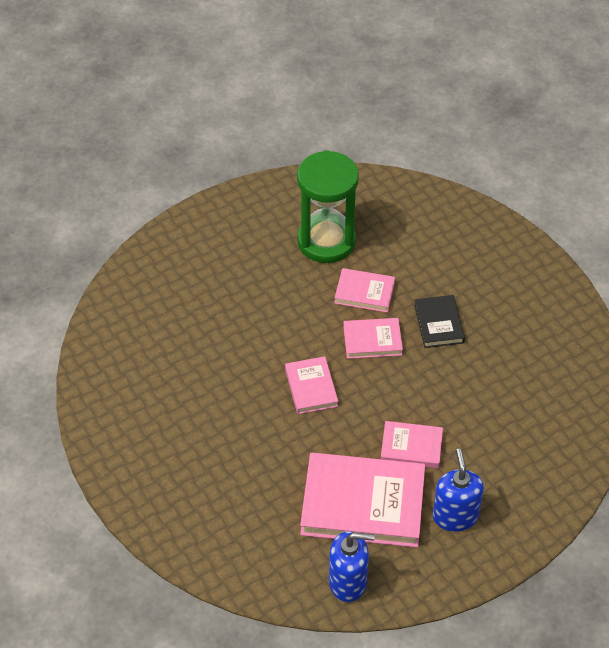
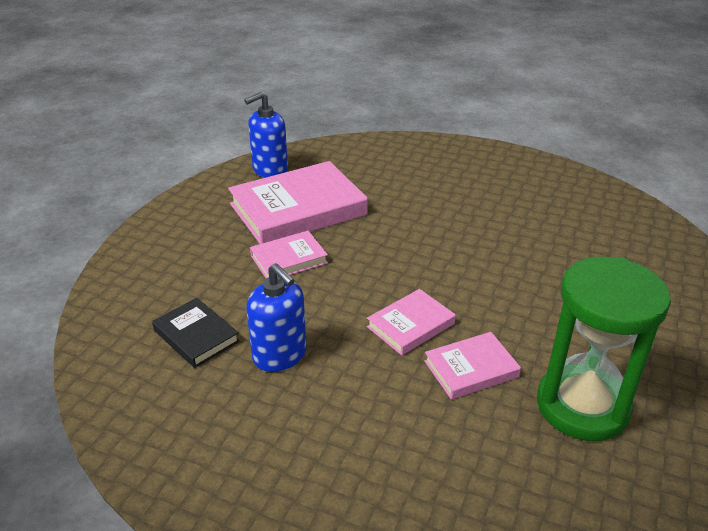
camera: 145 degrees right, 15 degrees down
pink book [285,356,338,414] -> none
black book [414,295,465,348] -> black book moved to [152,298,240,368]
blue soap dispenser [433,449,484,532] -> blue soap dispenser moved to [246,263,306,372]

